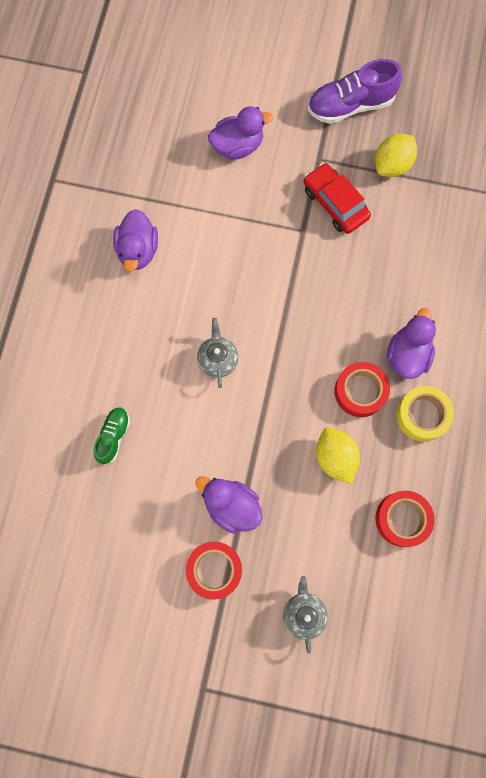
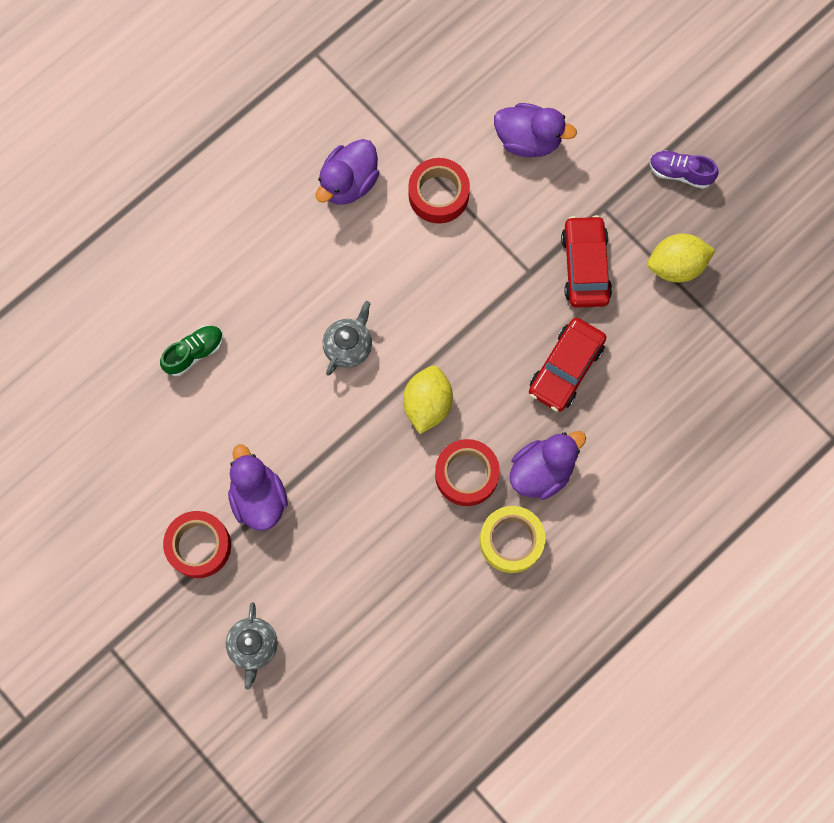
camera: 35 degrees right, 0 degrees up
grey teapot [283,576,328,654] -> grey teapot turned 150 degrees clockwise [226,602,278,690]
purple shoe [308,59,402,124] -> purple shoe [649,150,718,189], size x0.58
yellow lemon [316,427,360,484] -> yellow lemon moved to [403,366,453,434]
red tape [375,491,435,547] -> red tape moved to [408,158,470,224]
none -> red car [529,318,607,412]

